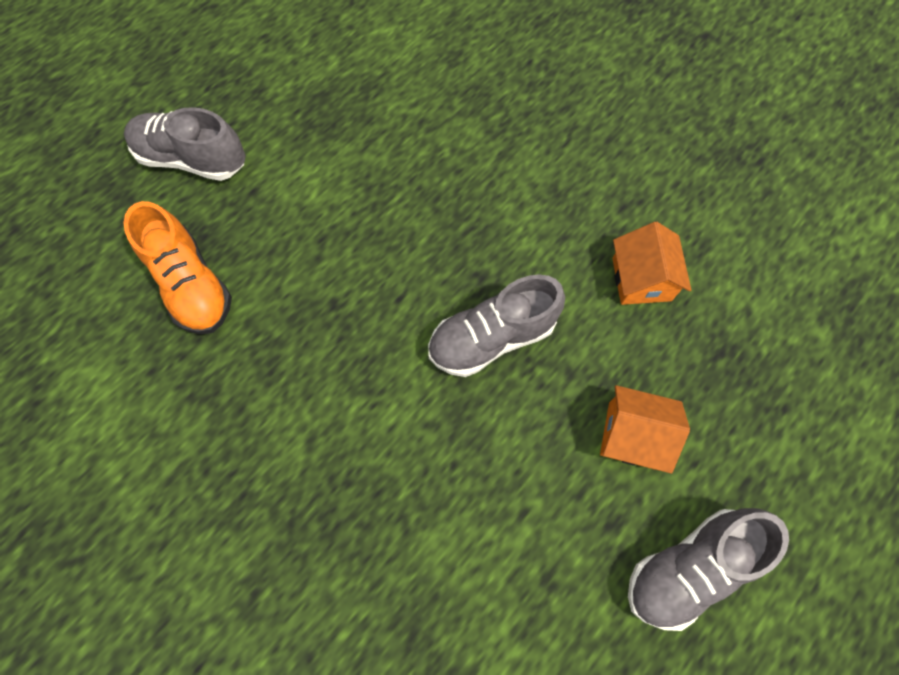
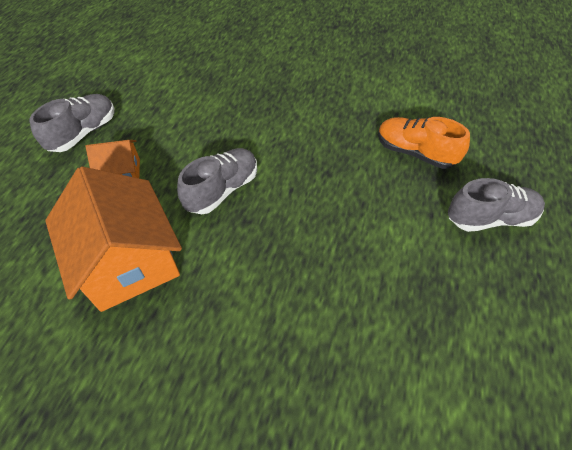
camera: 155 degrees right, 15 degrees down
orange house [612,222,691,305] -> orange house [45,166,182,312], size x1.99

